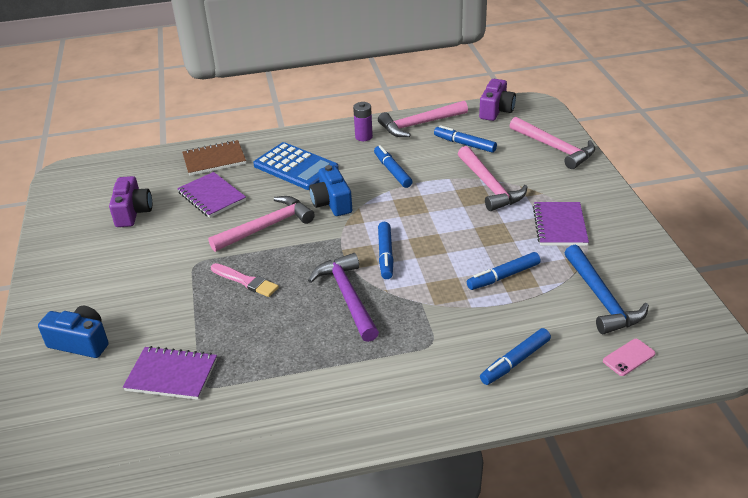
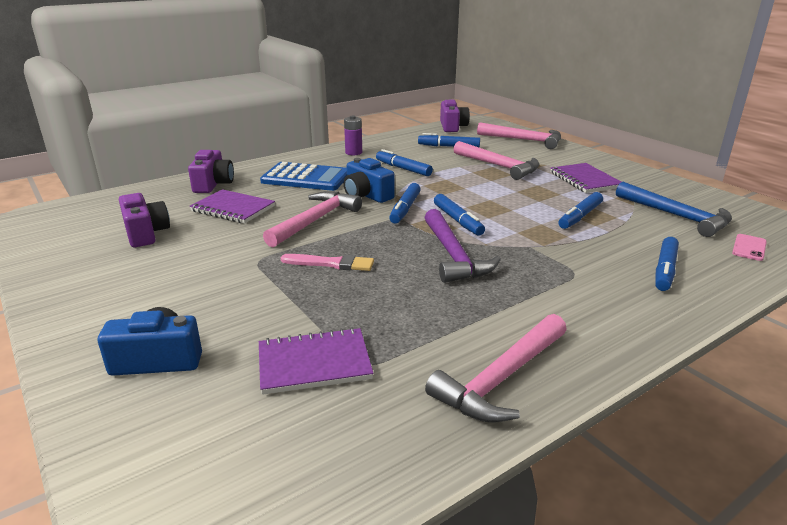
camera: 25 degrees left, 10 degrees down
brown notebook [182,140,246,176] -> purple camera [188,150,234,193]
purple hammer [308,253,379,342] -> purple hammer turned 150 degrees counterclockwise [424,209,501,283]
pink hammer [378,101,468,137] -> pink hammer moved to [425,314,567,422]
none -> blue marker [389,183,421,224]

